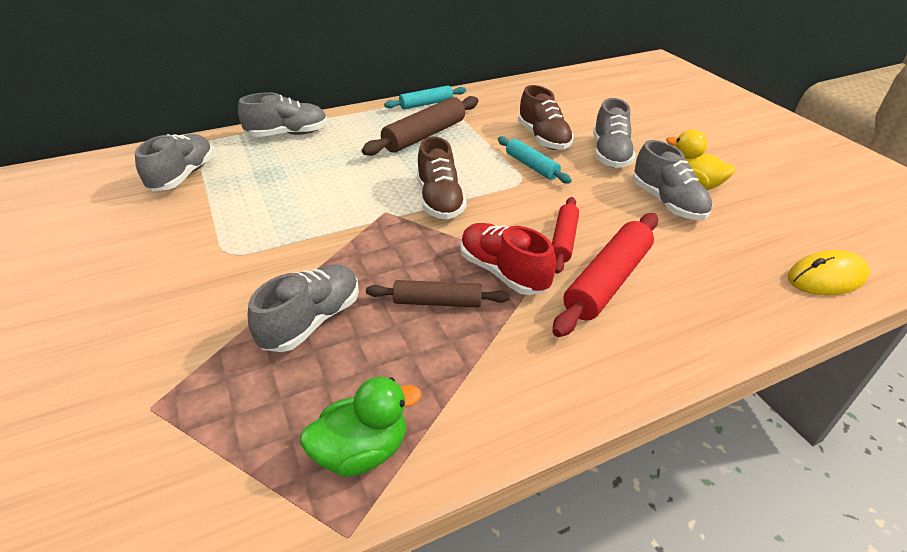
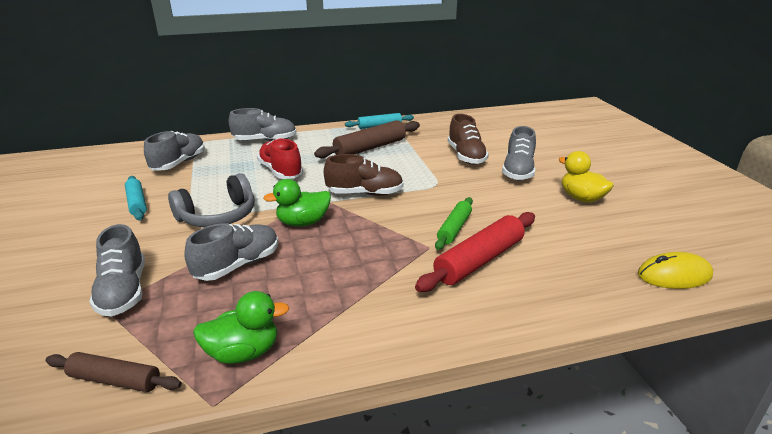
camera: 10 degrees right, 10 degrees down
brown rolling pin [366,280,510,308] -> brown rolling pin moved to [46,352,182,392]
brown shoe [417,136,467,219] -> brown shoe turned 90 degrees counterclockwise [324,154,404,196]
red shoe [460,223,556,295] -> red shoe moved to [257,139,303,179]
turquoise rolling pin [498,136,572,184] -> turquoise rolling pin moved to [125,176,147,221]
red rolling pin [552,197,579,274] -> green rolling pin [435,197,473,250]
grey shoe [633,140,712,220] -> grey shoe moved to [89,224,145,316]
none -> grey headphones [168,173,254,227]
none -> green duck [263,179,331,227]

